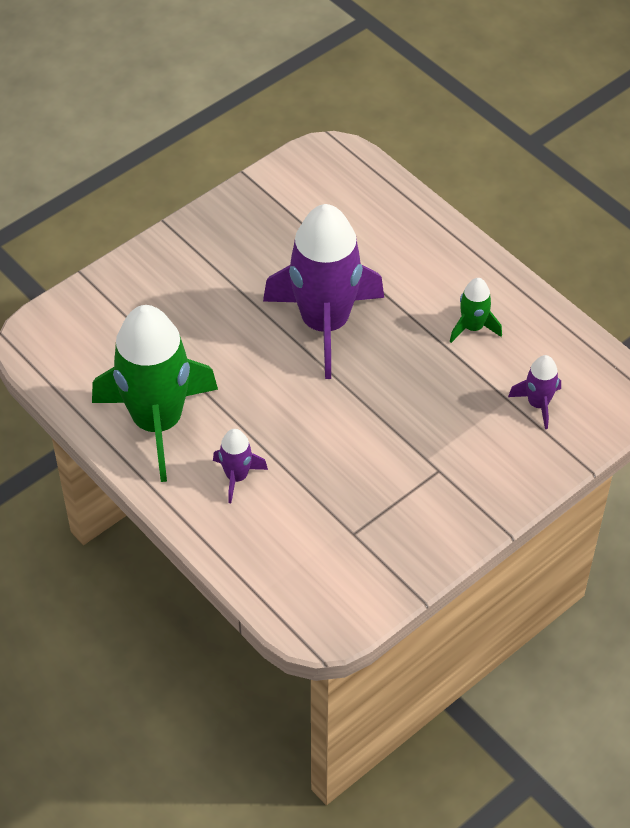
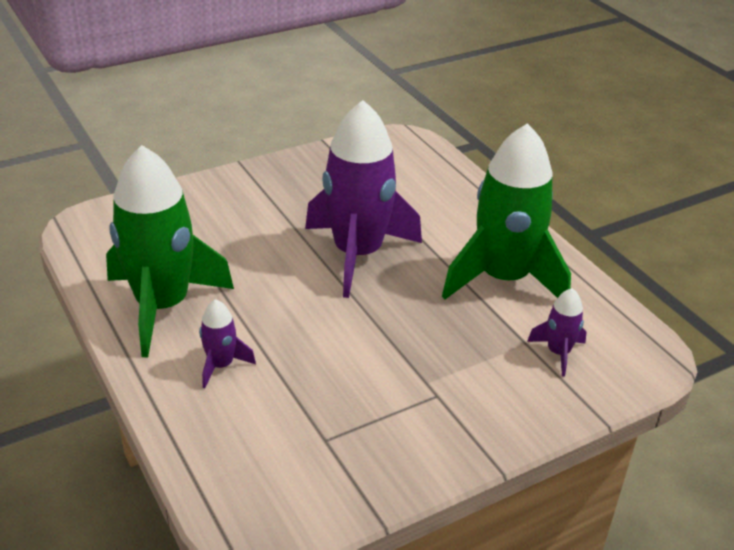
camera: 10 degrees right, 15 degrees down
green rocket [450,278,502,343] -> green rocket [442,123,571,299], size x2.30

